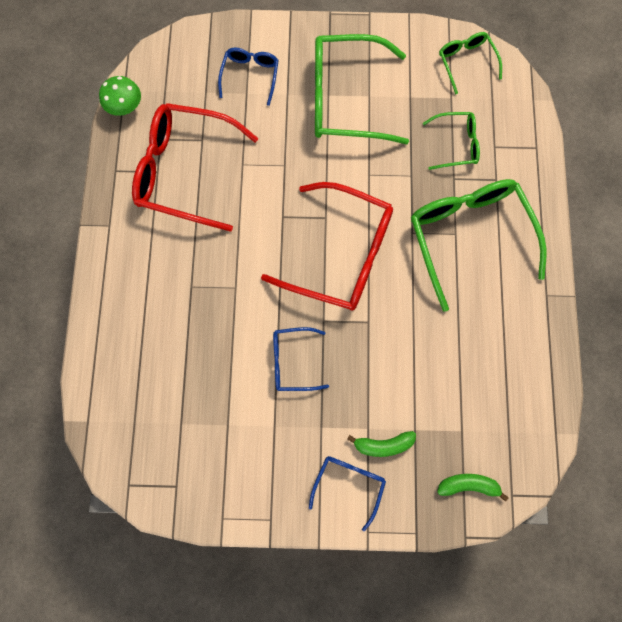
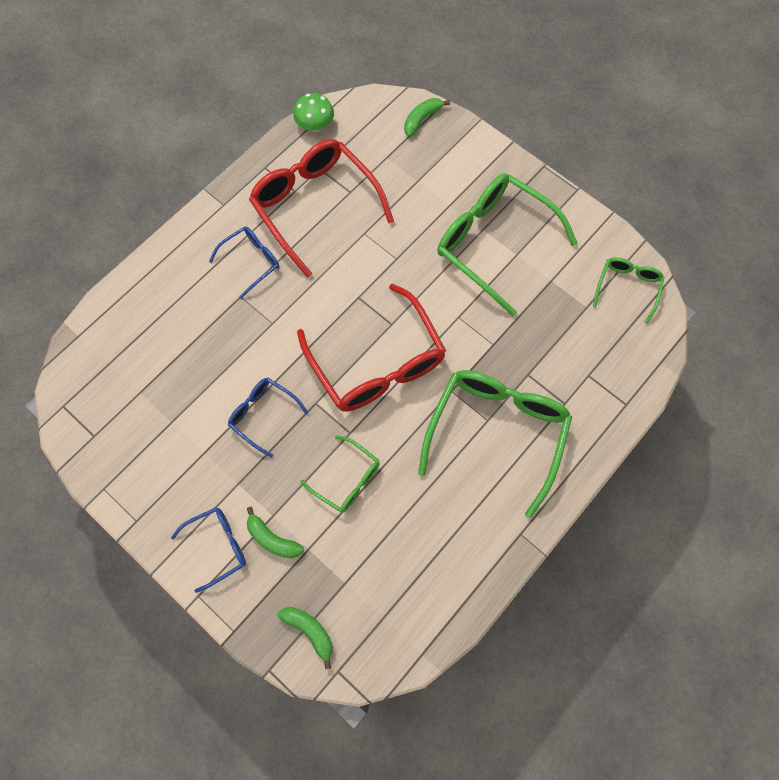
camera: 40 degrees right, 5 degrees down
blue glasses [218,47,279,106] -> blue glasses moved to [209,227,279,299]
green glasses [423,112,480,170] -> green glasses moved to [300,435,380,513]
none -> green banana [404,98,450,137]

